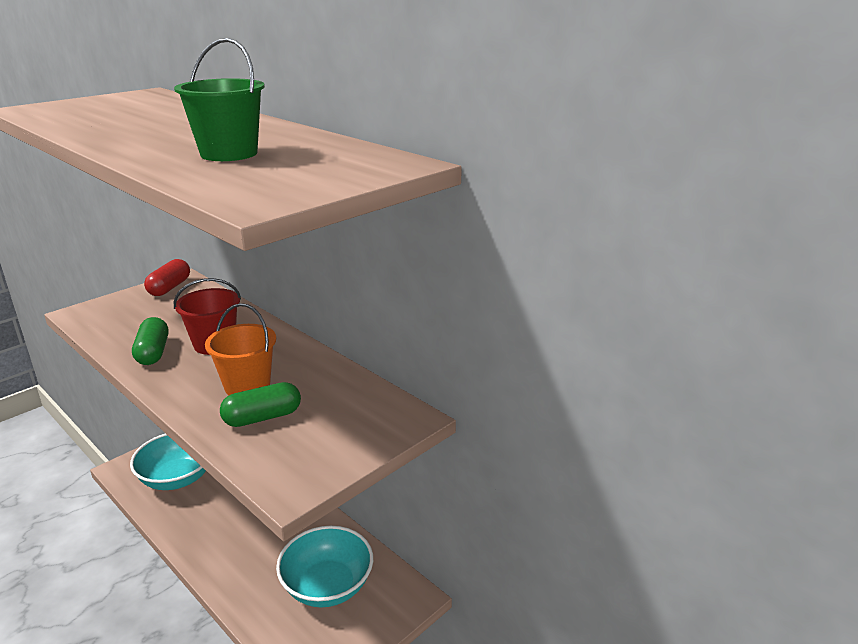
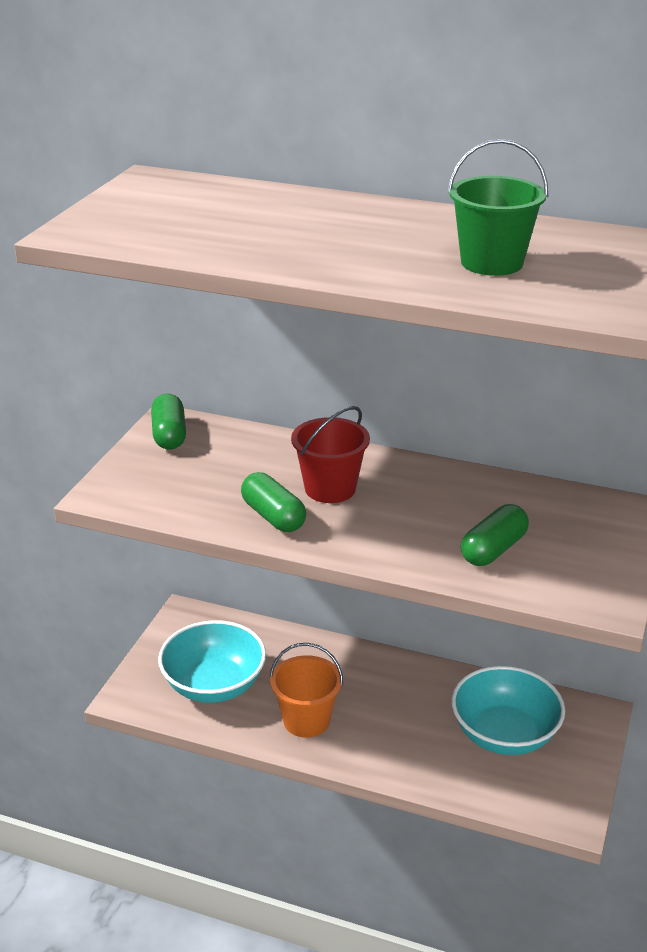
camera: 25 degrees left, 5 degrees up
red capsule [144,259,190,296] -> green capsule [151,393,186,450]
orange bucket [205,303,276,395] -> orange bucket moved to [269,643,343,738]

